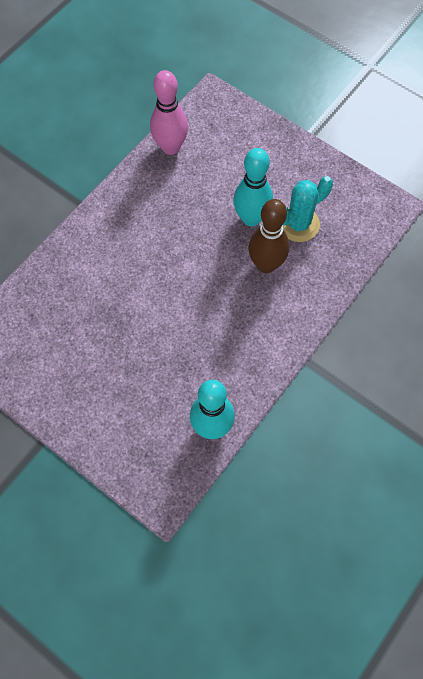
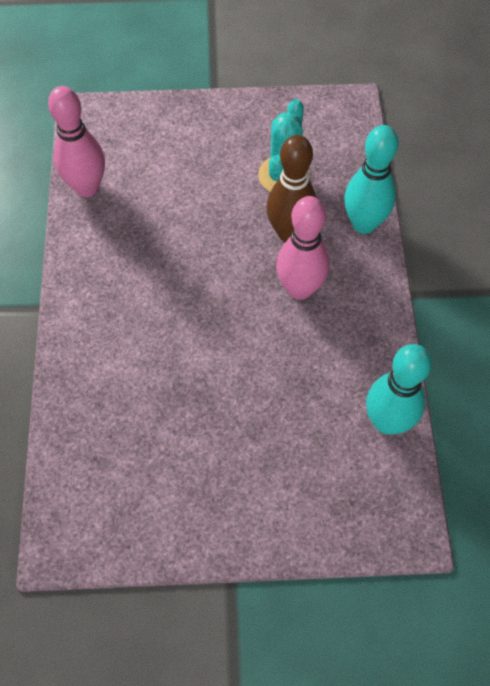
camera: 40 degrees left, 5 degrees down
turquoise bowling pin [233,148,273,227] -> turquoise bowling pin moved to [344,125,399,234]
none -> pink bowling pin [276,196,330,300]

